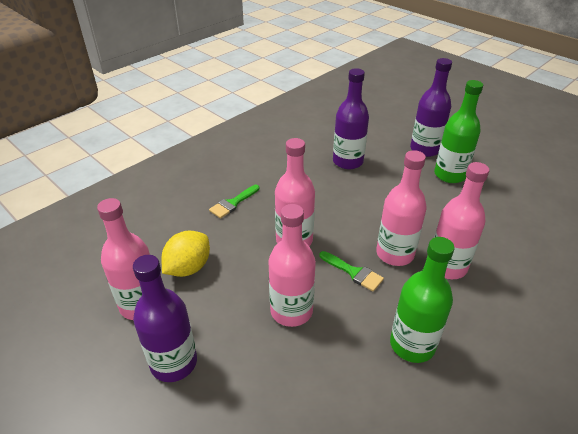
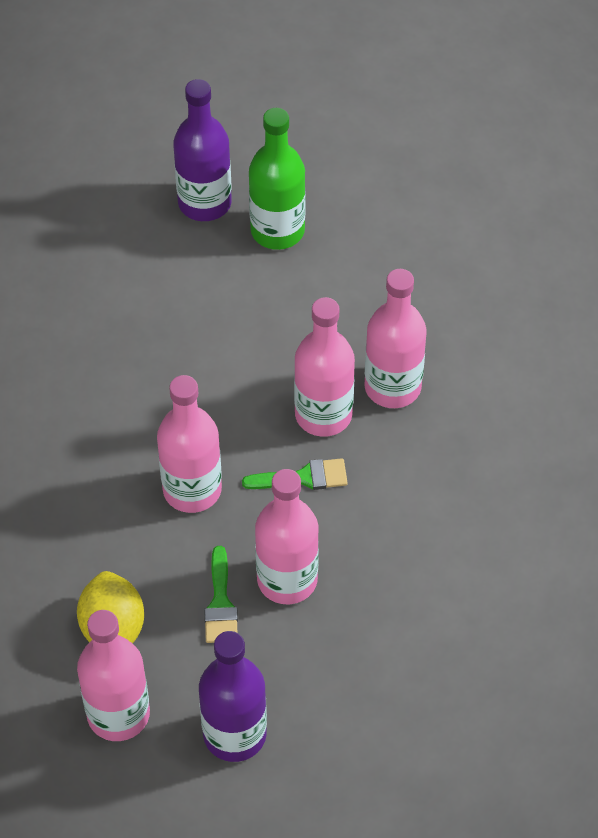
camera: 45 degrees left, 15 degrees up
green brush [209,185,259,219] -> green brush moved to [204,546,238,643]
purple bottle [333,68,369,169] -> none
green bottle [390,237,454,363] -> none

